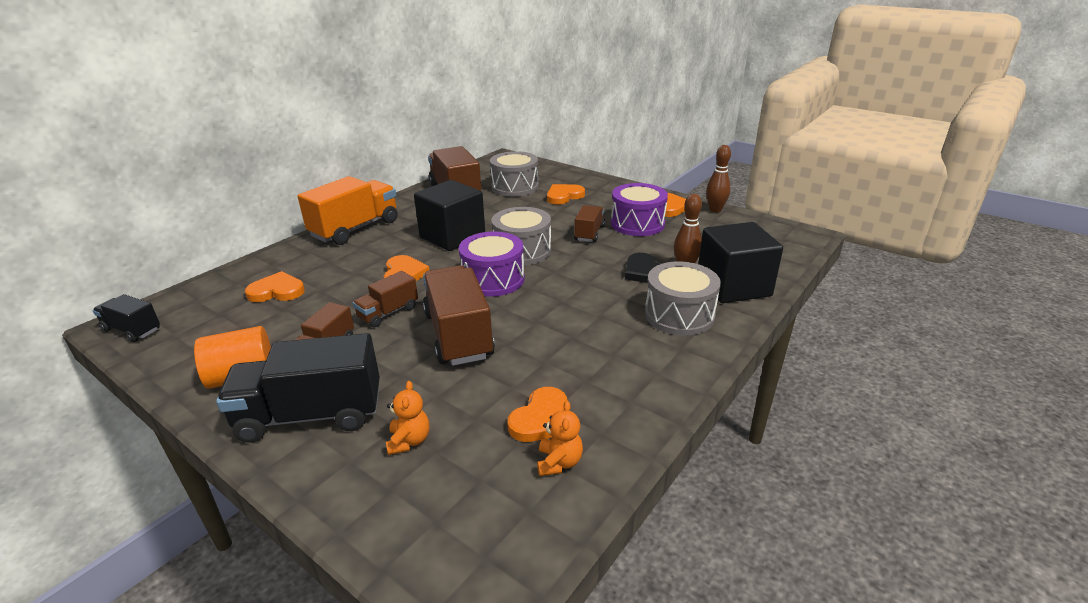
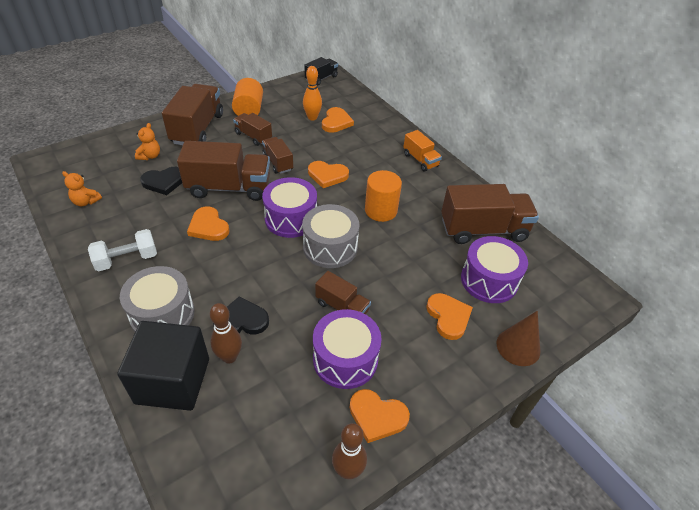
camera: 105 degrees right, 15 degrees up
black truck [216,333,380,442] -> brown truck [162,84,223,145]
orange truck [298,176,398,245] -> orange truck [403,130,442,171], size x0.54
orange teddy bear [386,381,429,455] -> orange teddy bear turned 90 degrees counterclockwise [135,123,160,160]
black cube [414,180,485,251] -> orange cylinder [365,170,402,222]
grey drum [490,151,539,197] -> purple drum [461,236,528,303]
orange heart [507,387,568,442] -> orange heart moved to [187,206,230,241]
none -> white dumbbell [88,229,157,271]
none -> black heart [140,167,182,195]
none -> orange bowling pin [303,66,322,120]
none -> brown cone [497,311,540,366]

